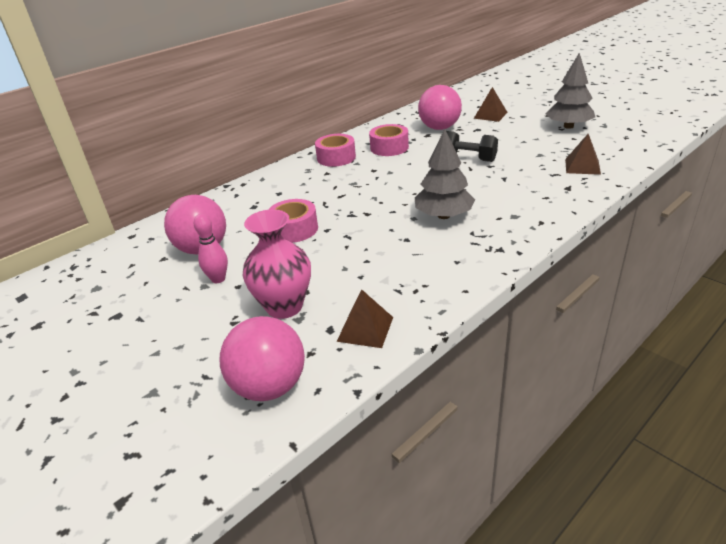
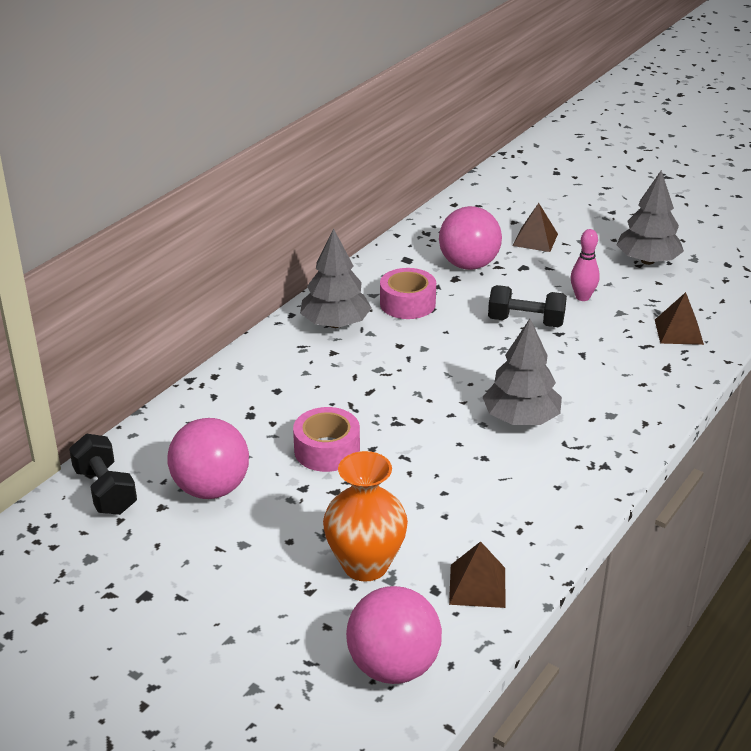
camera: 15 degrees left, 0 degrees up
pink bowling pin [194,214,228,283] -> pink bowling pin moved to [571,229,600,301]
pink vase [243,209,311,319] -> orange vase [323,451,408,582]
pink tape [315,134,356,167] -> grey tree [300,228,371,328]
none -> black dumbbell [69,434,137,515]

